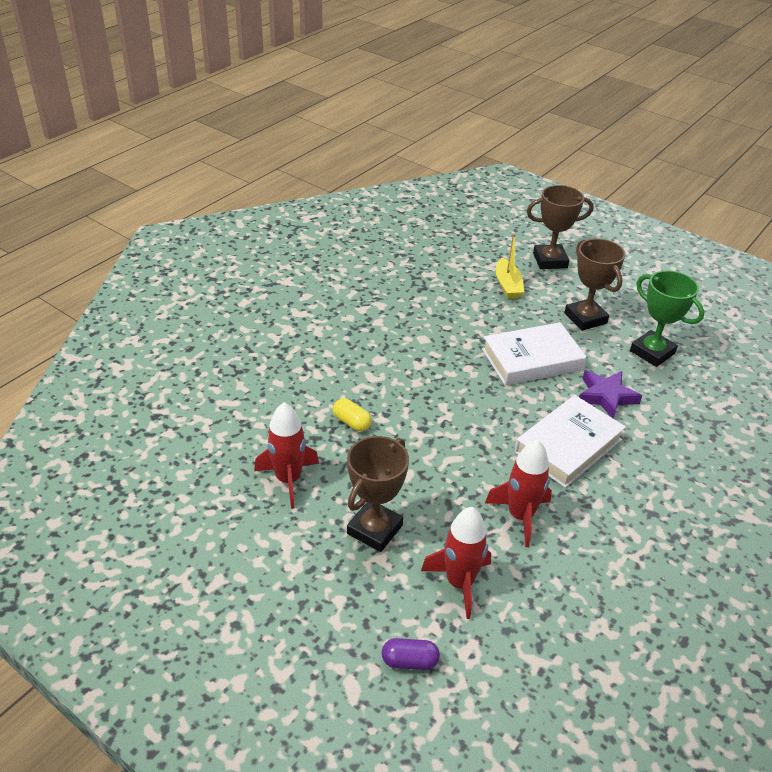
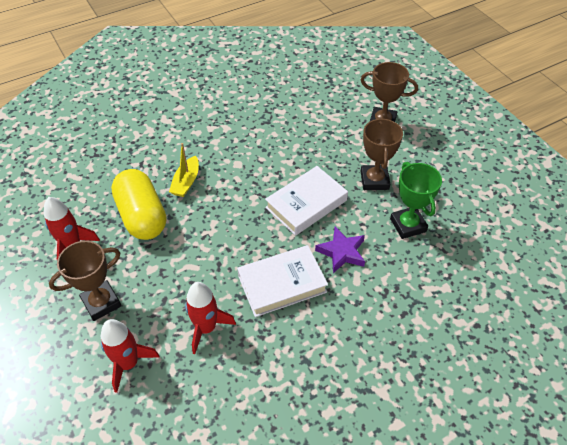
camera: 25 degrees right, 10 degrees up
yellow capsule [333,398,372,431] -> yellow capsule [111,169,166,240], size x2.45
purple capsule [382,638,440,670] -> none
white book [482,322,586,385] -> white book turned 45 degrees counterclockwise [265,166,348,236]
yellow boat [496,233,524,299] -> yellow boat moved to [169,143,199,197]

